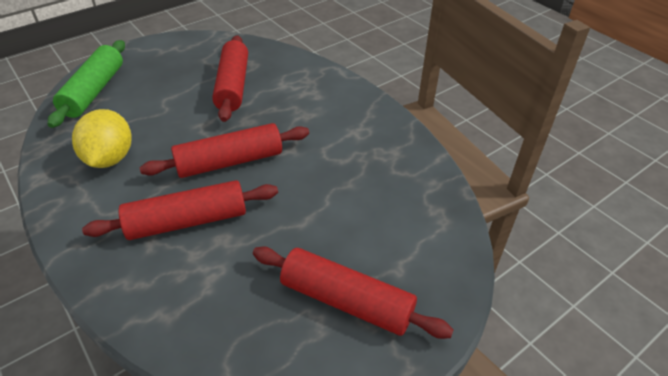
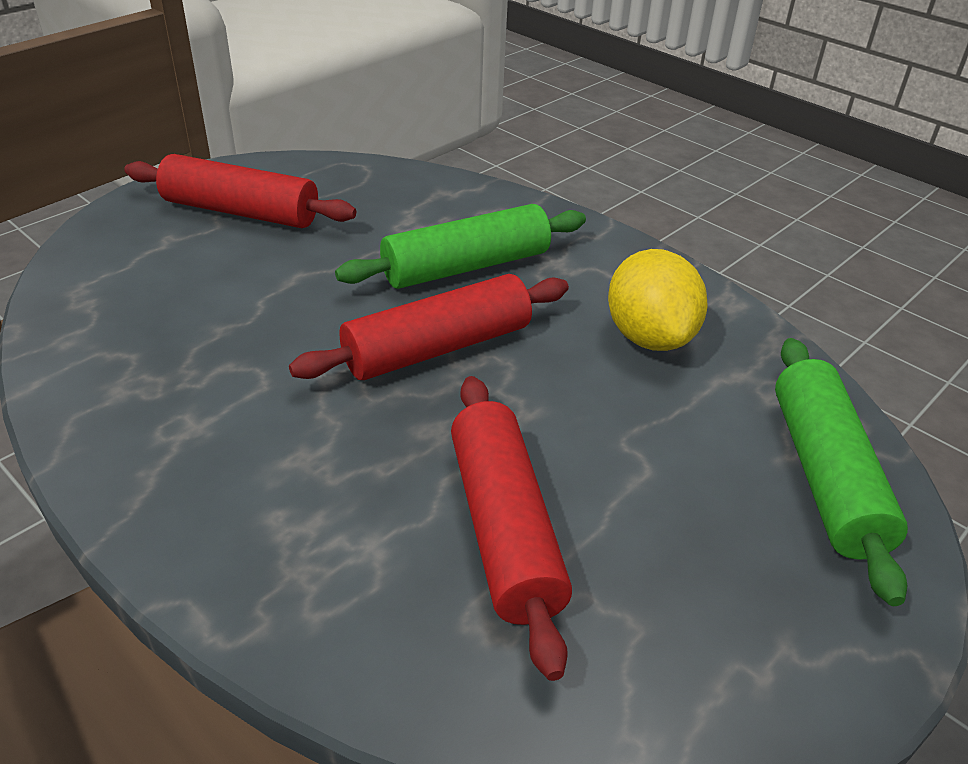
camera: 170 degrees right, 5 degrees down
red rolling pin [82,180,278,240] -> green rolling pin [335,204,586,289]

